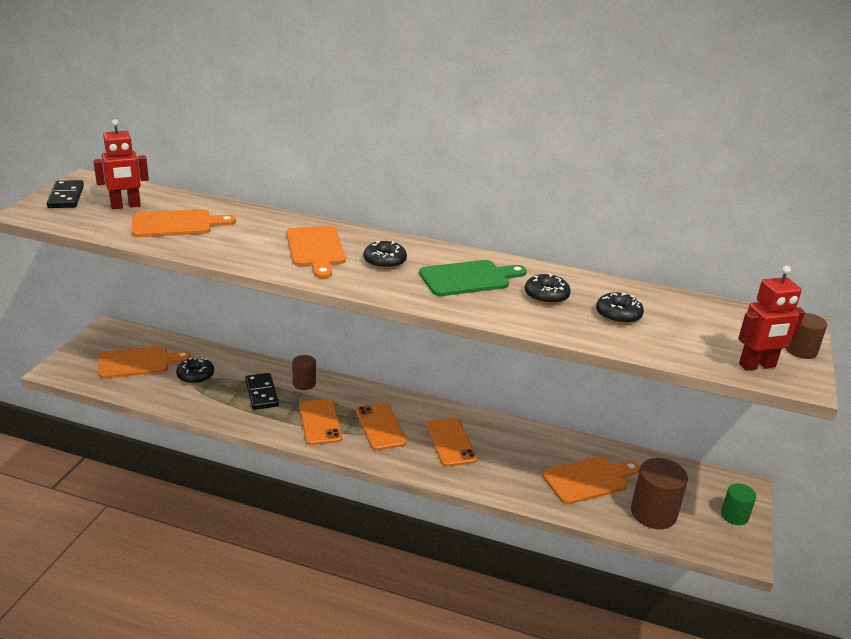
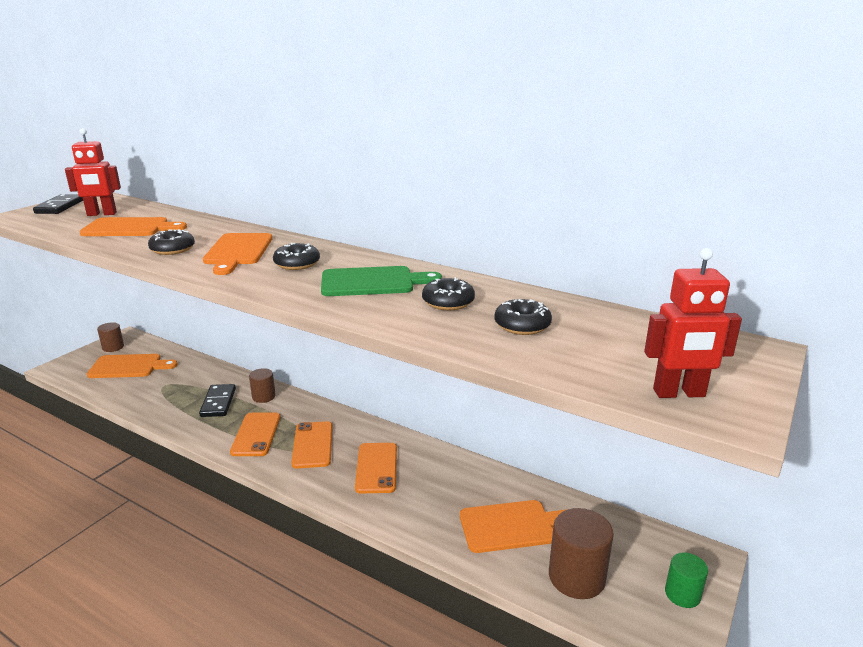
camera: 15 degrees right, 5 degrees down
black donut [176,357,214,384] -> black donut moved to [148,229,195,255]
brown cylinder [786,313,827,359] -> brown cylinder moved to [97,322,124,352]

